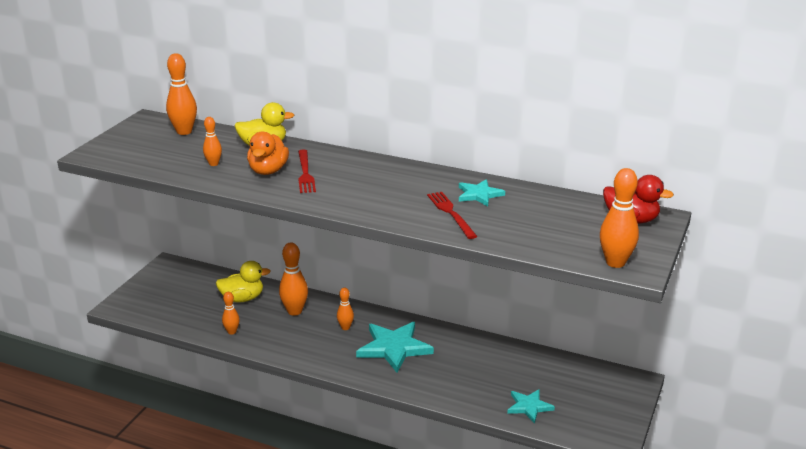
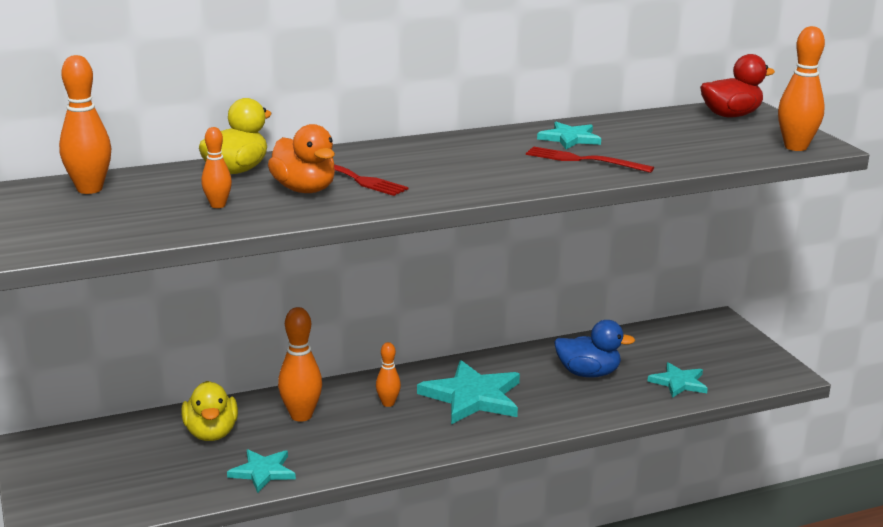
camera: 45 degrees left, 5 degrees down
yellow duck [216,261,270,303] -> yellow duck turned 135 degrees clockwise [181,381,238,441]
orange bowling pin [222,292,240,335] -> turquoise star [227,450,296,493]
none -> blue duck [554,320,635,378]

